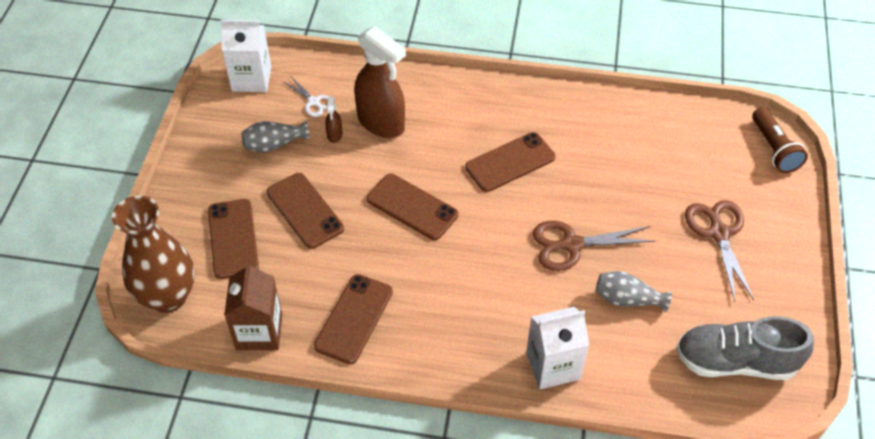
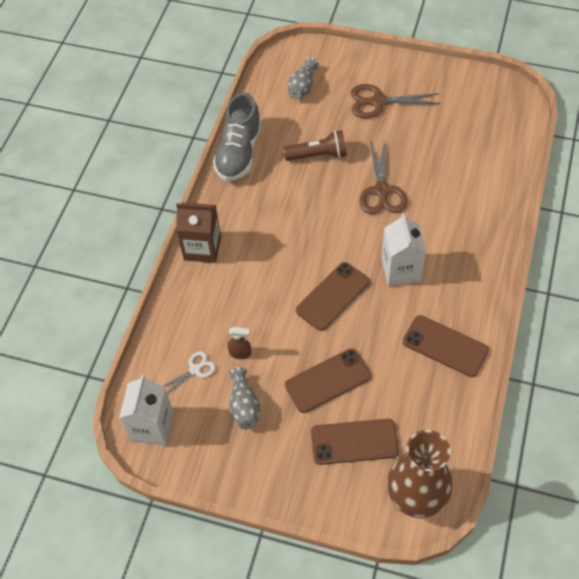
camera: 80 degrees left, 5 degrees up
brown carton [224,262,282,350] -> brown carton moved to [176,203,221,263]
brown spray bottle [354,26,406,138] -> none
brown phone [466,132,555,192] -> none
white carton [526,307,589,389] -> white carton moved to [382,213,426,286]
grey vase [596,271,672,312] -> grey vase moved to [288,57,319,99]
grey shoe [676,316,814,380] -> grey shoe moved to [213,92,262,181]
brown flashlight [752,107,808,173] -> brown flashlight moved to [284,130,347,161]

